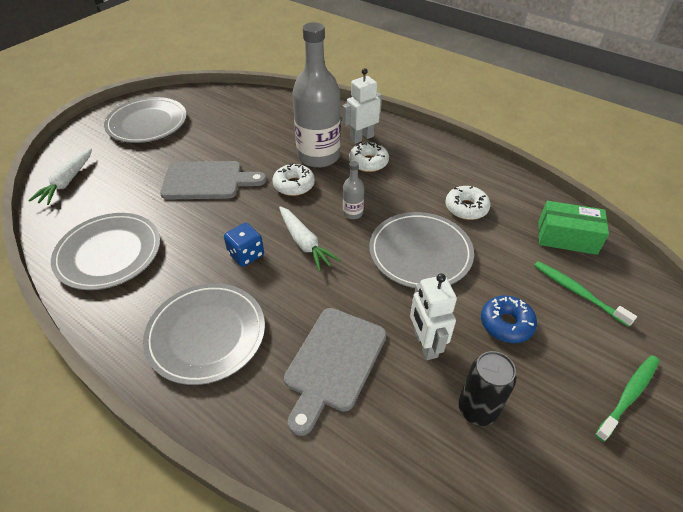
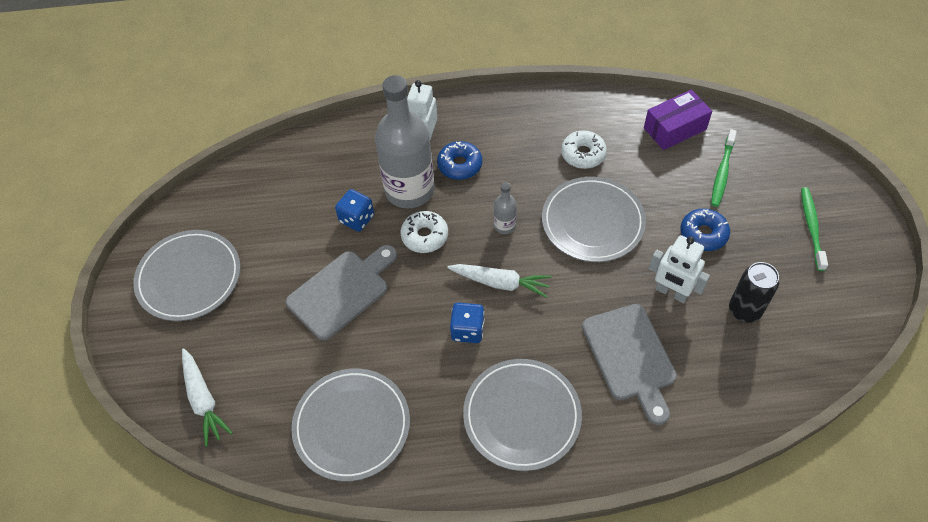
camera: 40 degrees left, 10 degrees up
white donut [349,142,389,172] -> blue donut [437,141,482,180]
green toothbrush [534,261,637,327] -> green toothbrush turned 75 degrees counterclockwise [711,129,737,207]
green box [539,201,609,255] -> purple box [644,90,712,150]
none -> blue dice [335,189,374,232]

